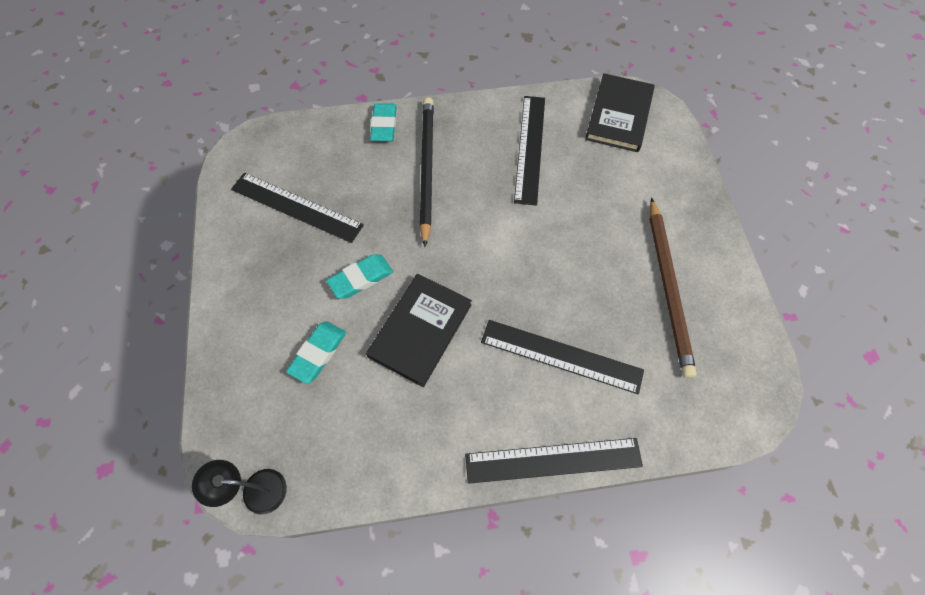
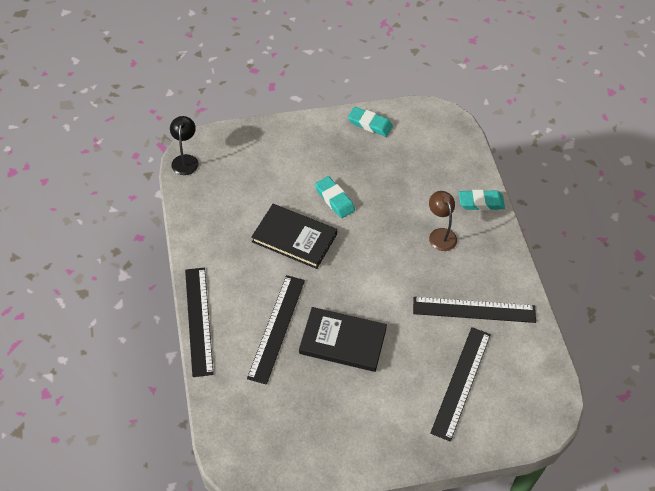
camera: 85 degrees right, 10 degrees down
black ruler [231,173,364,243] -> black ruler moved to [430,327,491,442]
turquoise eraser [286,322,346,384] -> turquoise eraser moved to [348,107,393,137]
black pencil [420,97,434,247] -> brown lamp [429,191,457,251]
black book [585,73,655,152] -> black book moved to [299,307,387,372]
brown pencil [649,198,697,378] -> none

